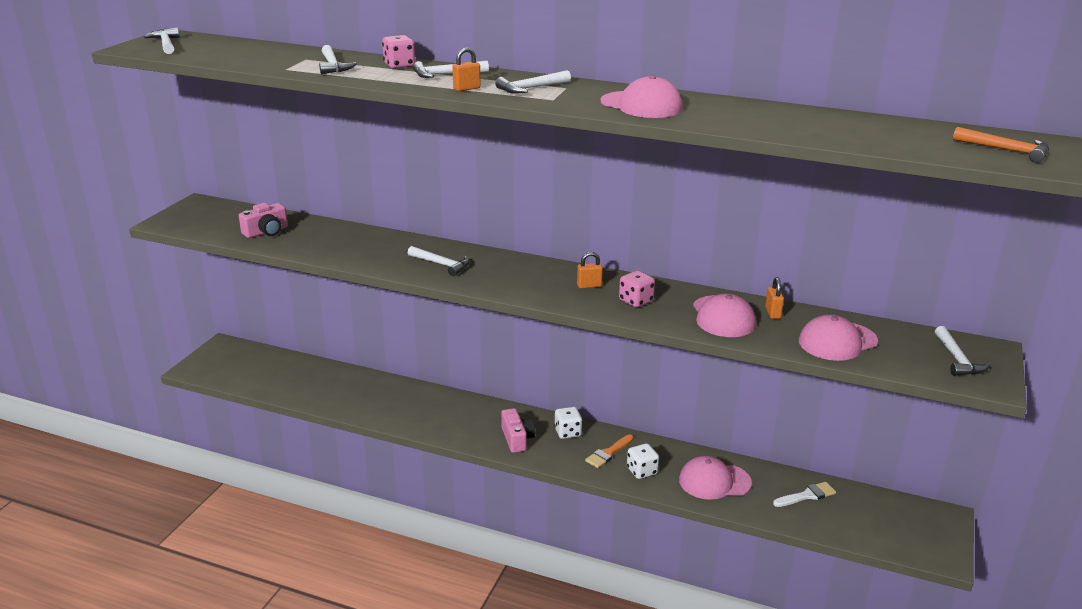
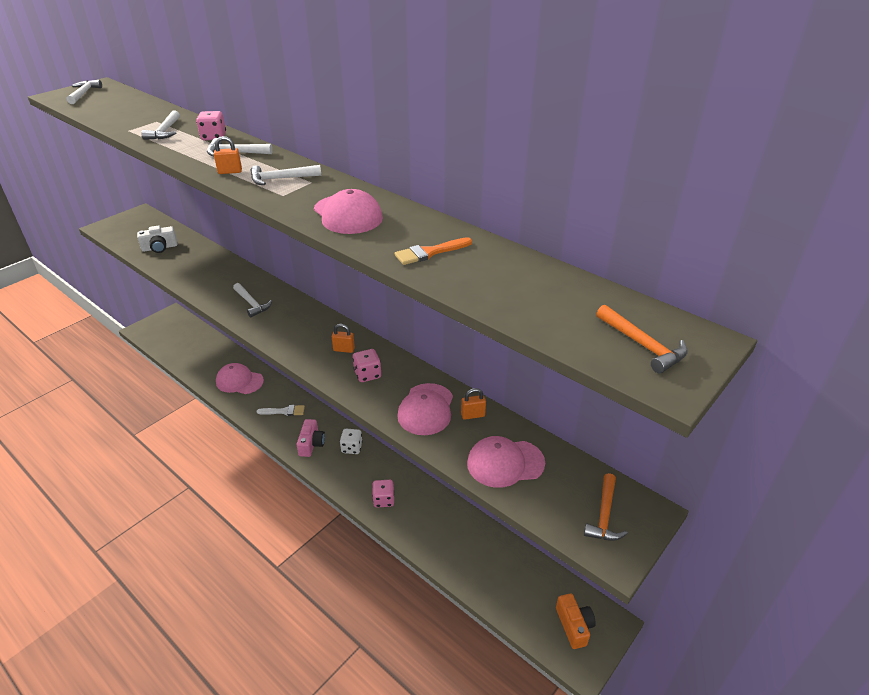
camera: 20 degrees right, 10 degrees up
pink camera [239,203,288,238] -> white camera [137,226,177,253]
orange brush [585,434,634,468] -> orange brush moved to [395,237,472,265]
white dice [627,443,659,479] -> pink dice [372,480,394,508]
pink cap [679,456,752,500] -> pink cap moved to [216,363,264,394]
orange padlock [765,277,784,319] -> orange padlock turned 60 degrees clockwise [461,388,486,420]
white brush [773,482,836,507] -> white brush moved to [257,405,305,416]
white hammer [935,326,990,376] -> orange hammer [584,473,628,541]
none -> orange camera [556,593,596,649]

